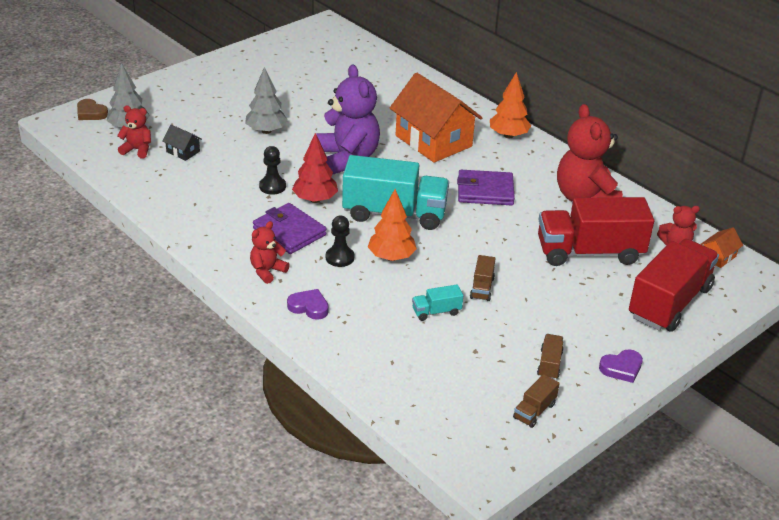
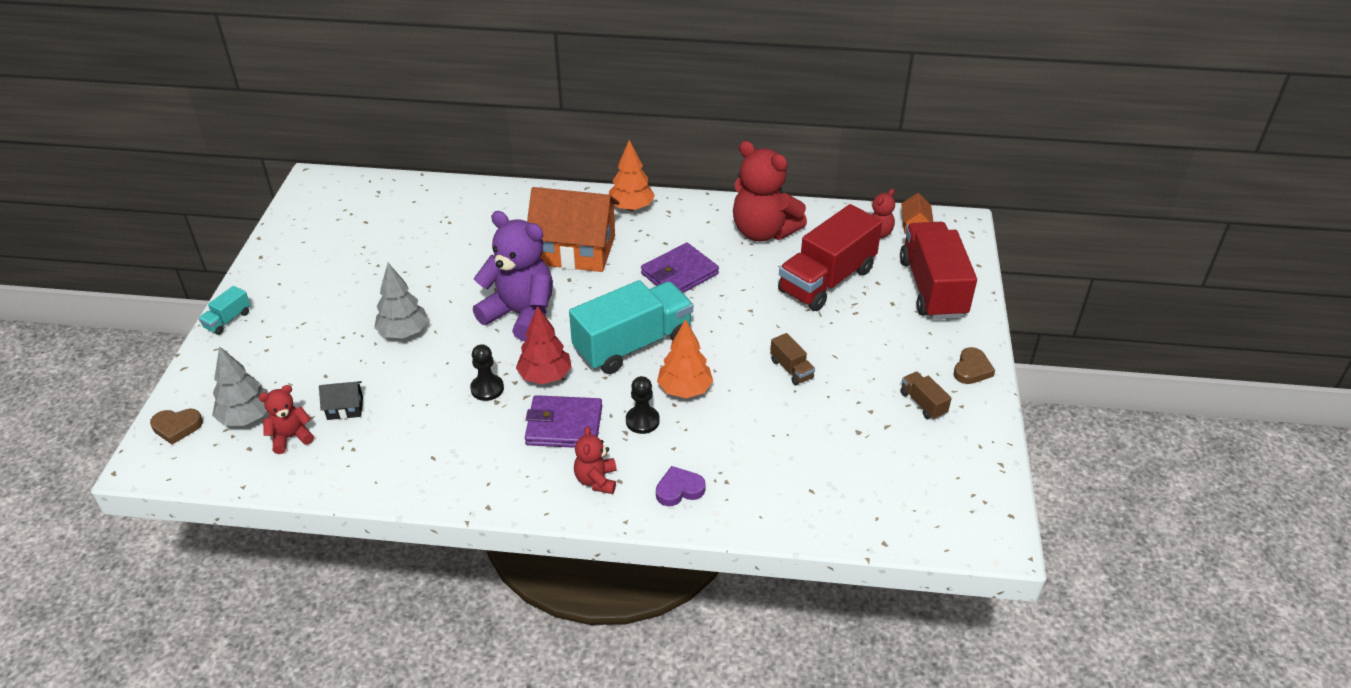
camera: 40 degrees left, 5 degrees up
turquoise truck [412,284,463,321] -> turquoise truck moved to [198,286,251,335]
brown truck [513,374,560,428] -> none
purple heart [599,349,643,383] -> brown heart [954,347,995,384]

